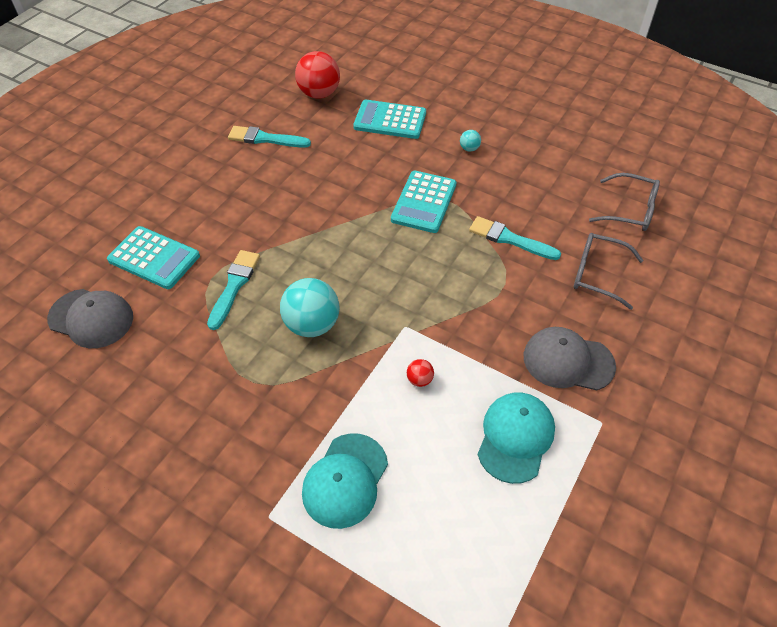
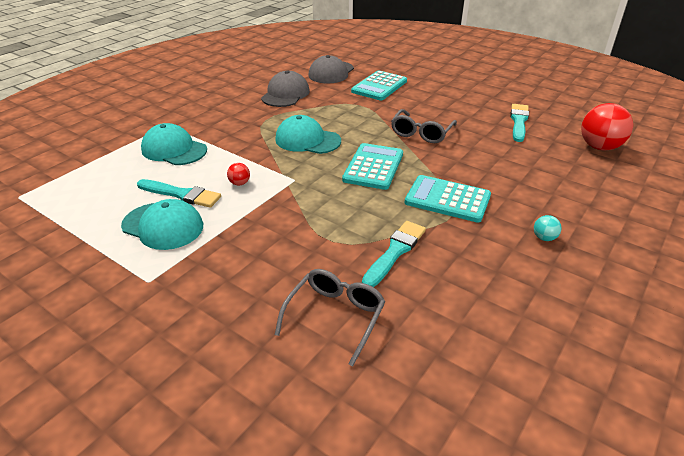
camera: 95 degrees right, 15 degrees down
turquoise brush [207,250,260,330] -> turquoise brush moved to [137,179,221,208]
turquoise ball [280,278,339,337] -> turquoise cap [275,115,341,154]
turquoise calculator [353,100,426,139] -> turquoise calculator moved to [342,143,403,190]
grey cap [524,327,616,391] -> grey cap moved to [261,70,310,107]
grey glasses [589,173,660,231] -> grey glasses moved to [391,109,457,143]

